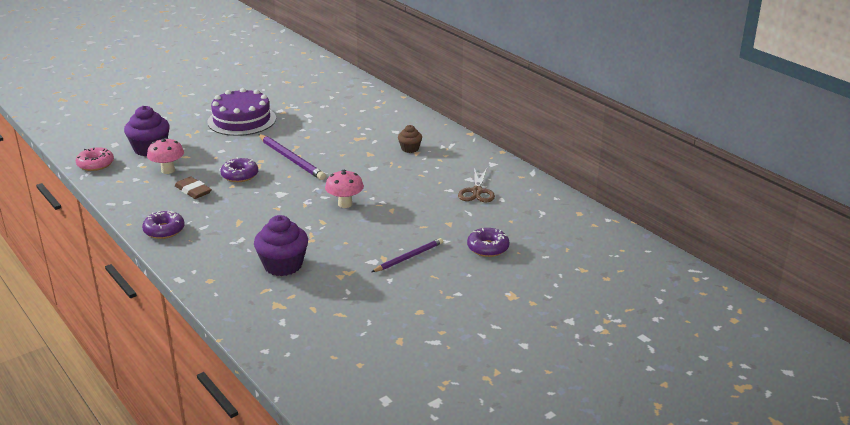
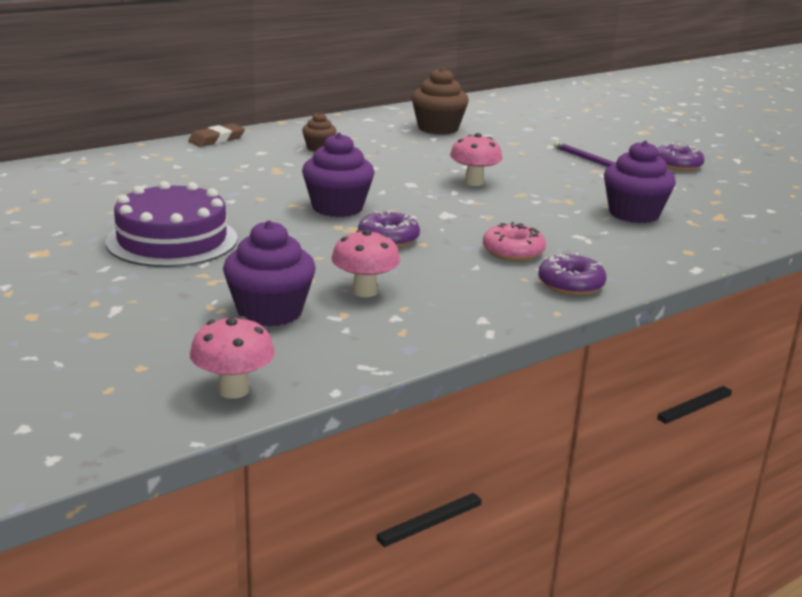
camera: 90 degrees left, 5 degrees down
pink donut [76,147,114,171] -> pink donut moved to [483,222,546,261]
brown eraser [175,177,212,199] -> brown eraser moved to [188,124,245,147]
purple pencil [258,134,326,180] -> purple cupcake [302,133,375,217]
brown scissors [458,168,495,203] -> brown cupcake [412,67,469,135]
purple donut [467,228,509,257] -> purple donut moved to [657,143,705,171]
none -> pink mushroom [190,316,275,399]

